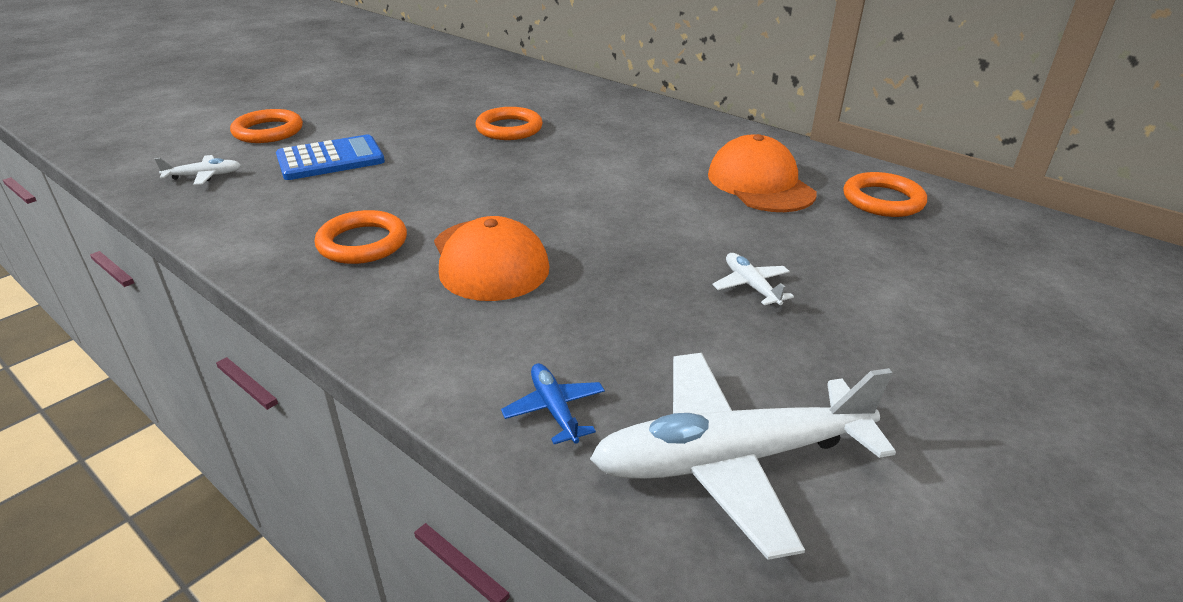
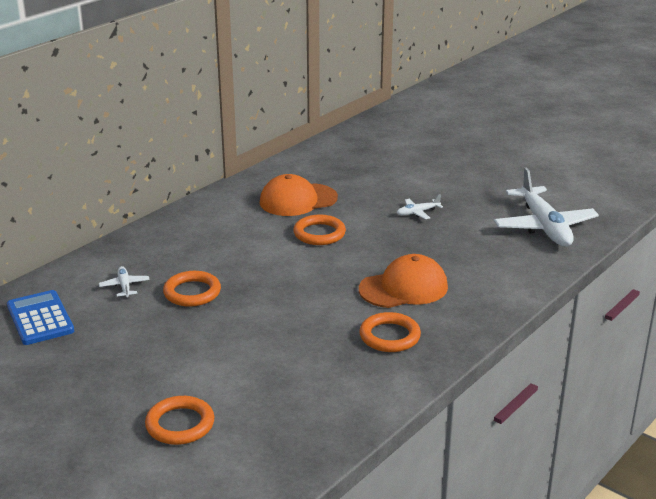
camera: 90 degrees left, 5 degrees down
white plane [155,155,241,185] -> white plane moved to [99,266,150,297]
blue calculator [276,134,385,180] -> blue calculator moved to [7,290,74,345]
blue plane [501,363,605,444] -> none
orange ring [843,172,927,217] -> orange ring moved to [293,215,346,245]

